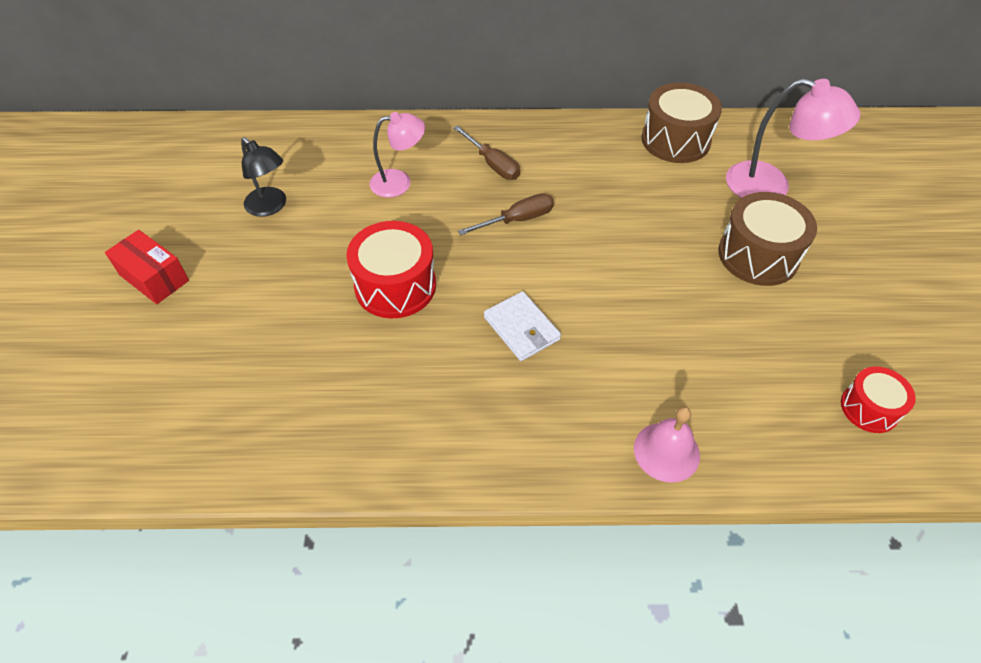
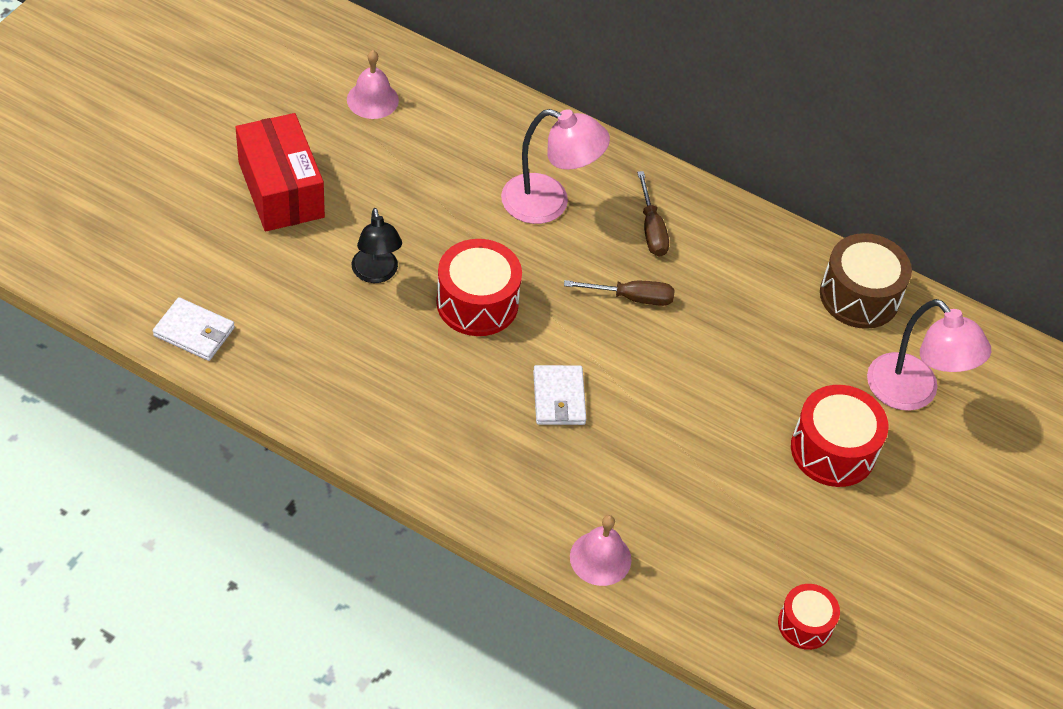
camera: 25 degrees right, 0 degrees up
red box [105,230,189,304] -> red box [236,113,325,232], size x1.59
black lamp [241,137,286,217] -> black lamp moved to [351,208,402,283]
pink lamp [370,112,425,198] -> pink lamp [501,109,610,224], size x1.50
brown drum [718,192,817,286] -> red drum [791,385,888,487]
none -> white wallet [153,297,235,361]
none -> pink bell [347,50,399,119]

